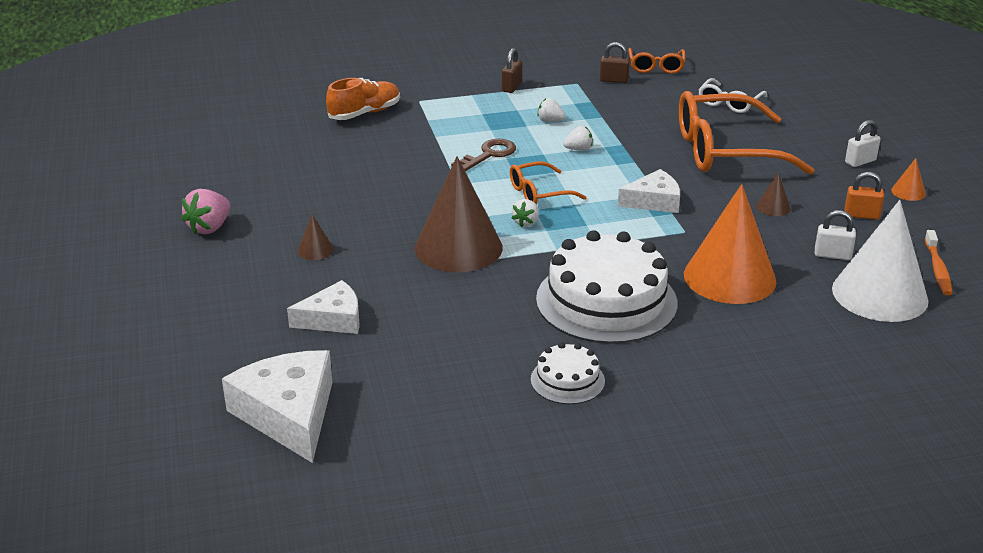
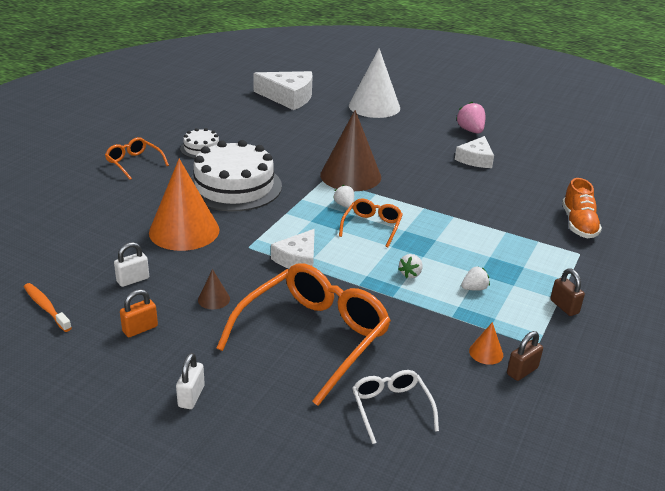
camera: 130 degrees right, 0 degrees up
white cheese [287,280,360,334] -> white cheese moved to [455,136,494,168]
brown cone [297,215,333,260] -> none
brown key [451,139,516,171] -> none
orange glasses [628,48,685,74] -> orange glasses moved to [105,137,169,180]
white cone [832,200,928,322] -> white cone moved to [349,48,400,118]
orange cone [891,158,926,201] -> orange cone moved to [469,322,503,365]

